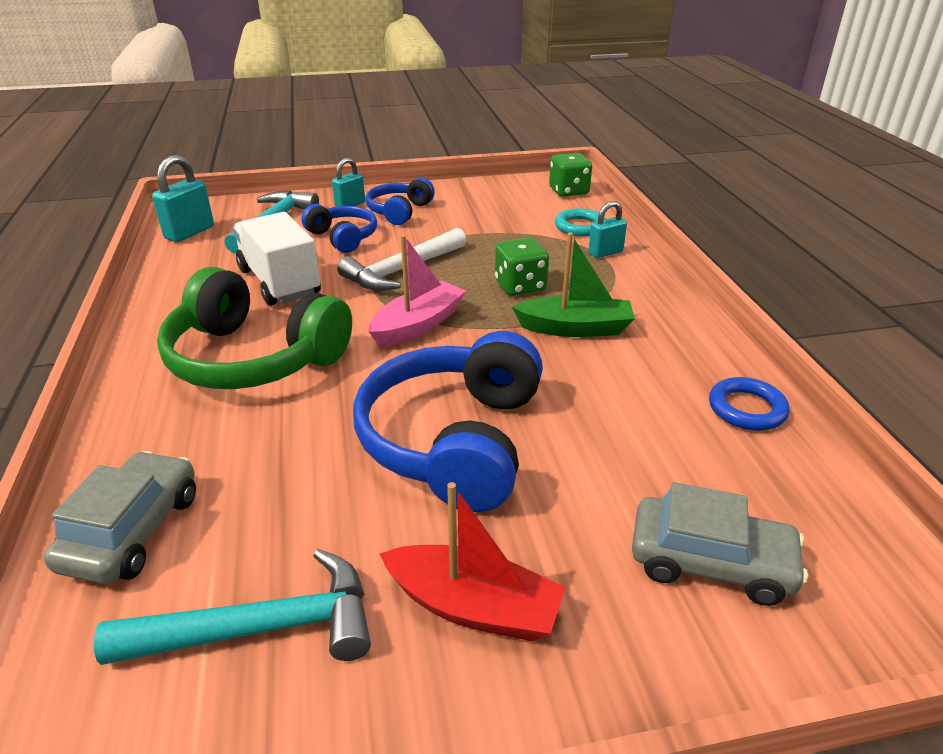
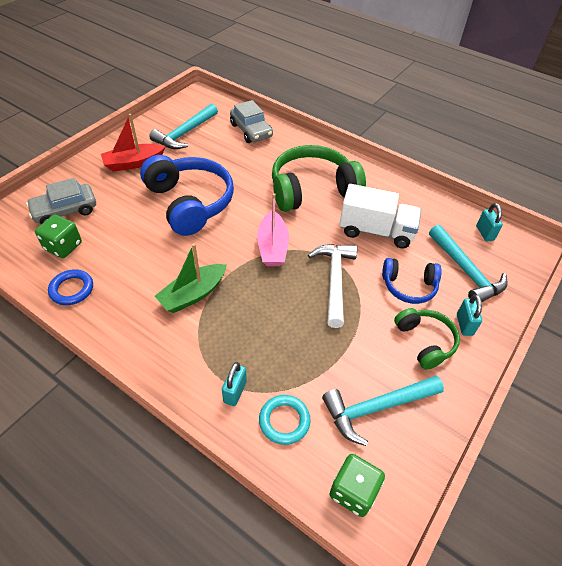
camera: 135 degrees right, 15 degrees up
turquoise padlock [152,155,214,242] -> turquoise padlock [476,203,503,241], size x0.66
blue headphones [366,177,435,225] -> green headphones [394,308,460,370]
green dice [495,237,549,296] -> green dice moved to [35,215,82,258]
none -> turquoise hammer [322,376,444,446]

